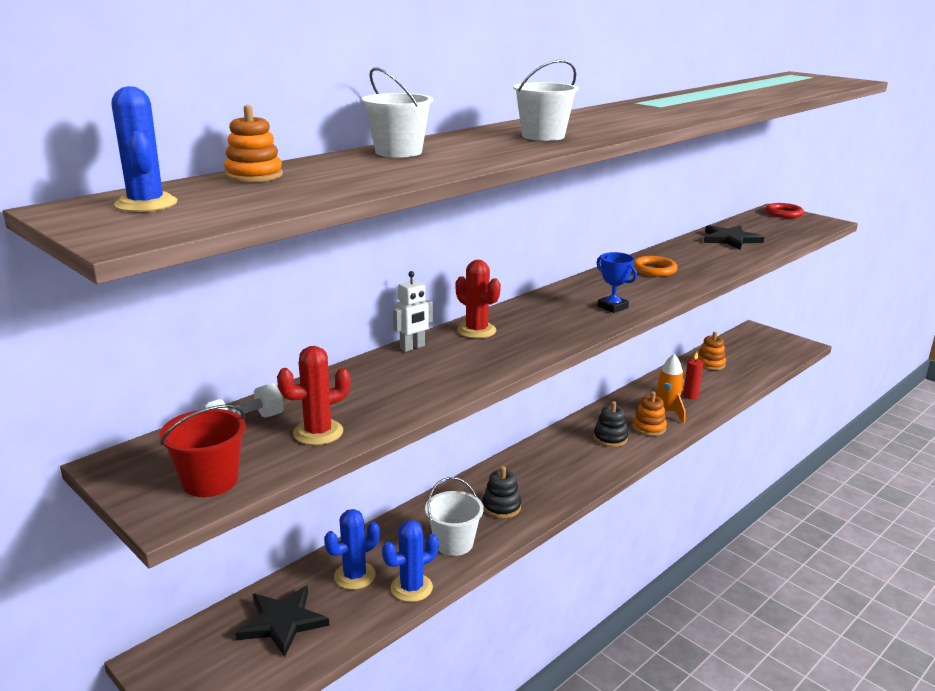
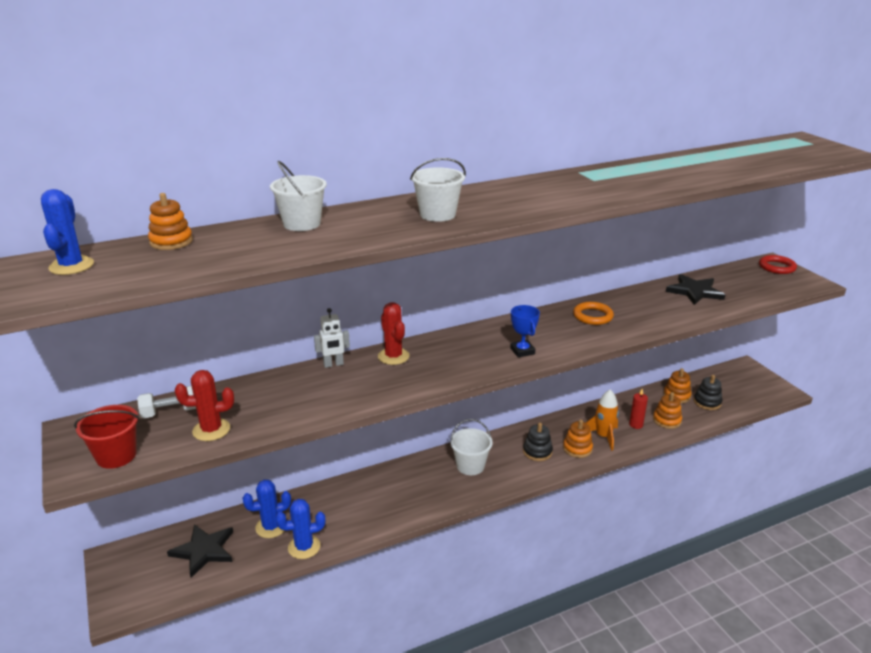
camera: 20 degrees right, 5 degrees up
white bucket [425,477,484,556] -> white bucket moved to [450,419,493,475]
black stacking toy [483,466,521,519] -> black stacking toy moved to [694,375,722,410]
none -> orange stacking toy [653,392,682,429]

